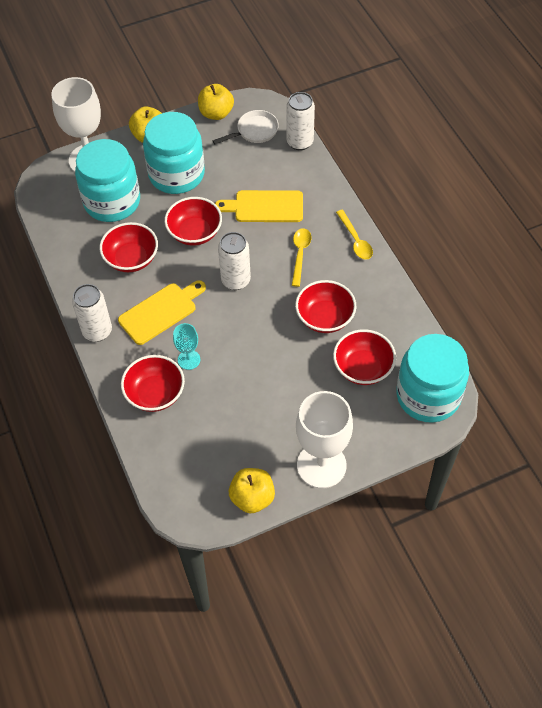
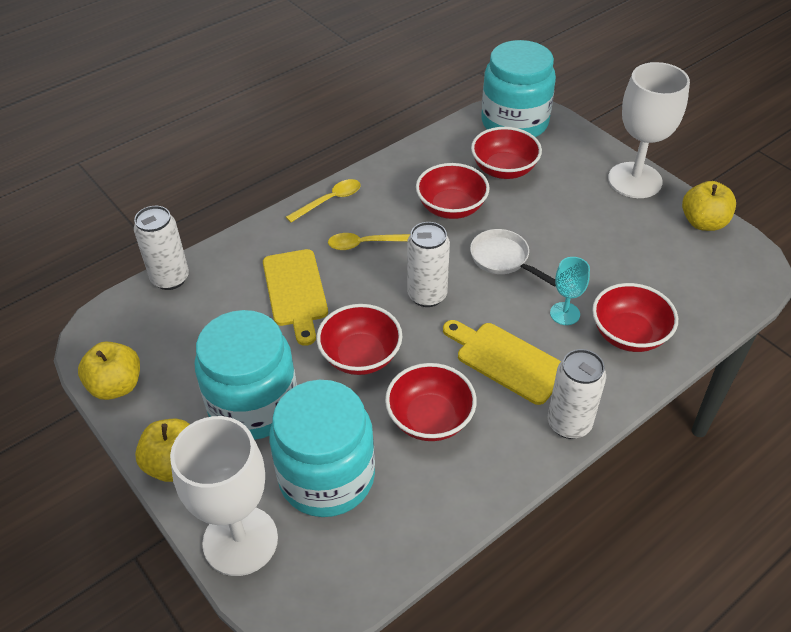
camera: 105 degrees left, 10 degrees down
white pan [213,110,279,144] -> white pan moved to [470,229,556,287]

